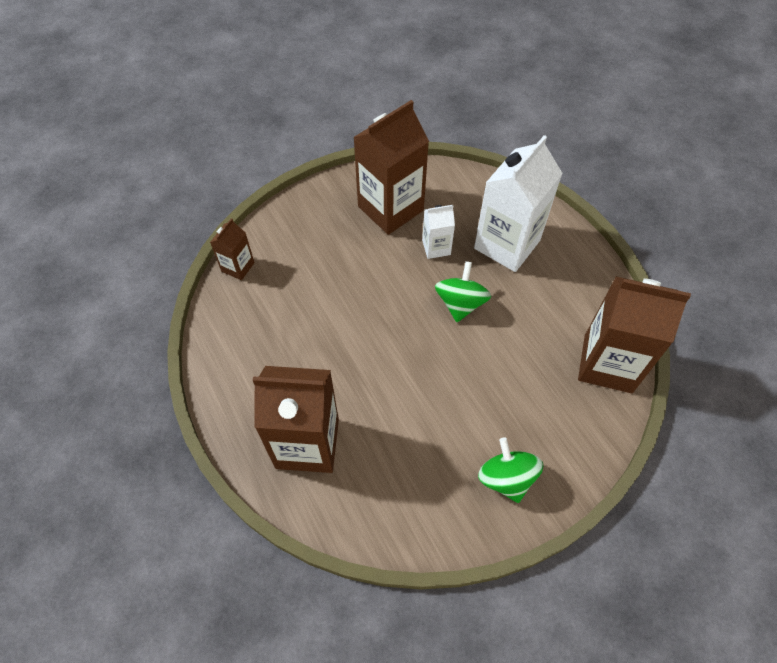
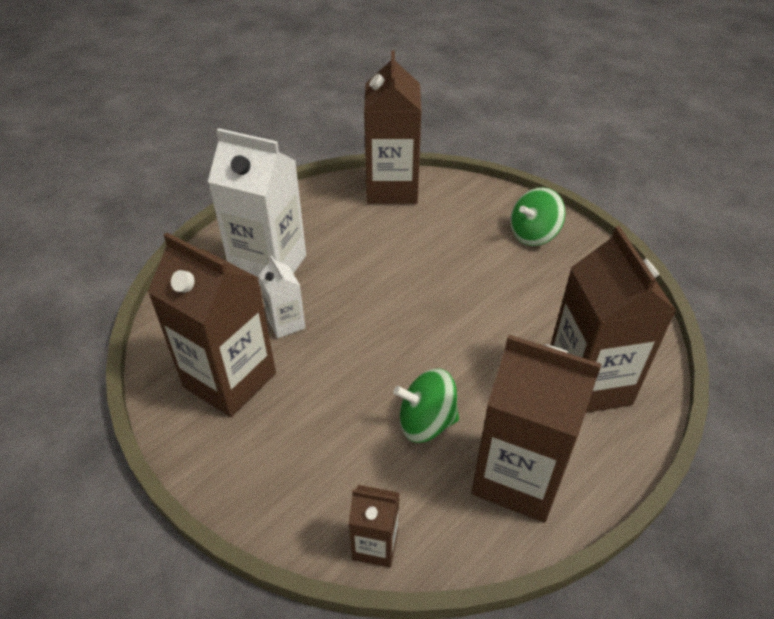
camera: 105 degrees left, 15 degrees down
green spinning top [435,261,492,322] -> green spinning top moved to [393,369,459,443]
none -> brown carton [472,335,602,523]

